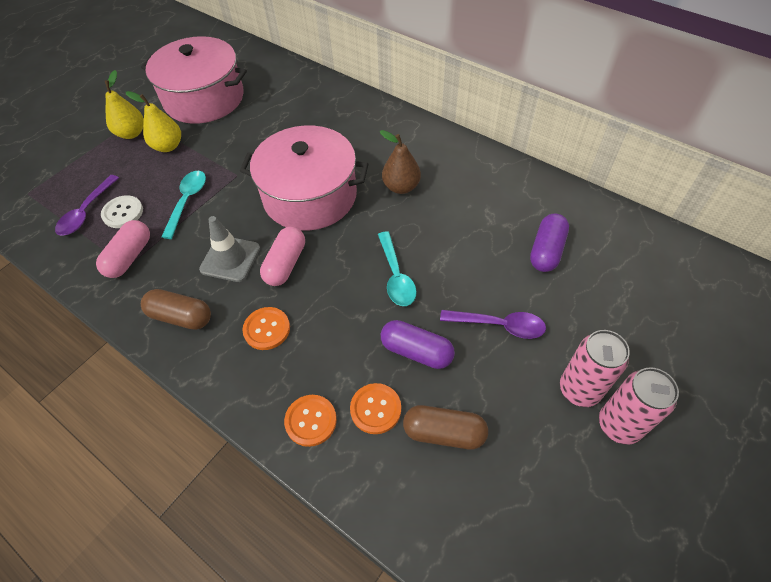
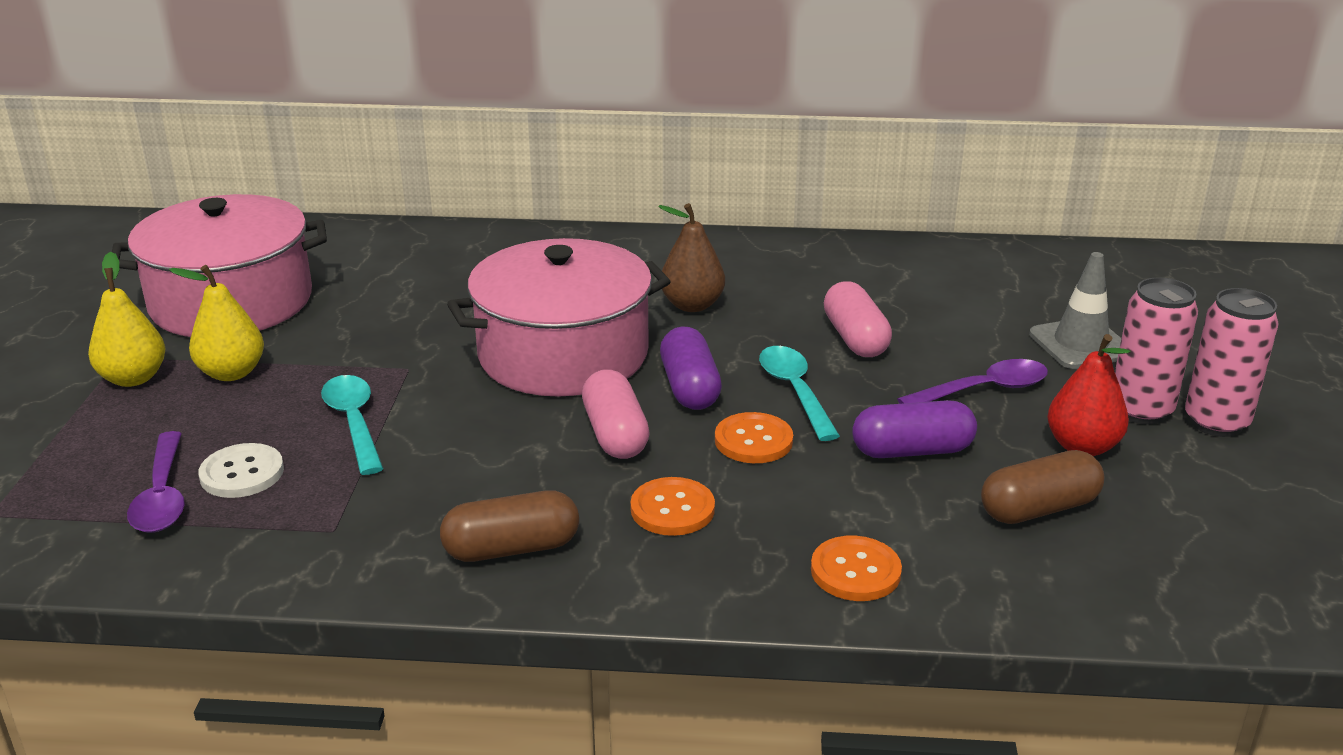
camera: 35 degrees left, 25 degrees down
pink capsule [96,220,150,278] -> pink capsule moved to [824,281,892,357]
grey traffic cone [199,216,260,282] -> grey traffic cone moved to [1029,252,1121,369]
orange button [350,383,401,434] -> orange button moved to [715,412,793,463]
turquoise spoon [378,231,417,306] -> turquoise spoon turned 150 degrees counterclockwise [759,346,840,441]
purple capsule [530,214,569,272] -> purple capsule moved to [660,326,722,410]
none -> red pear [1047,334,1131,456]

